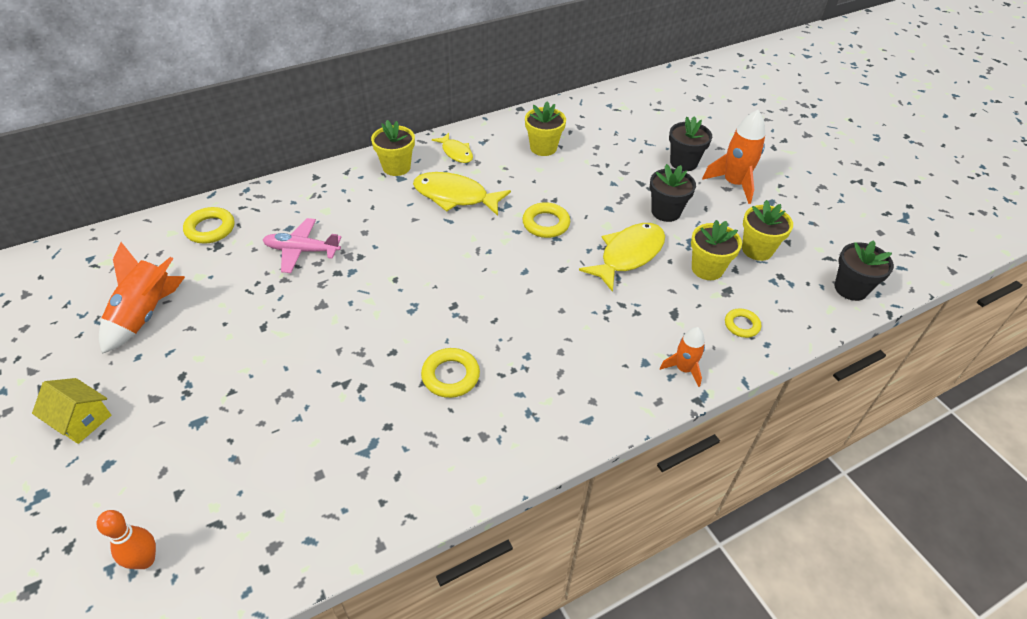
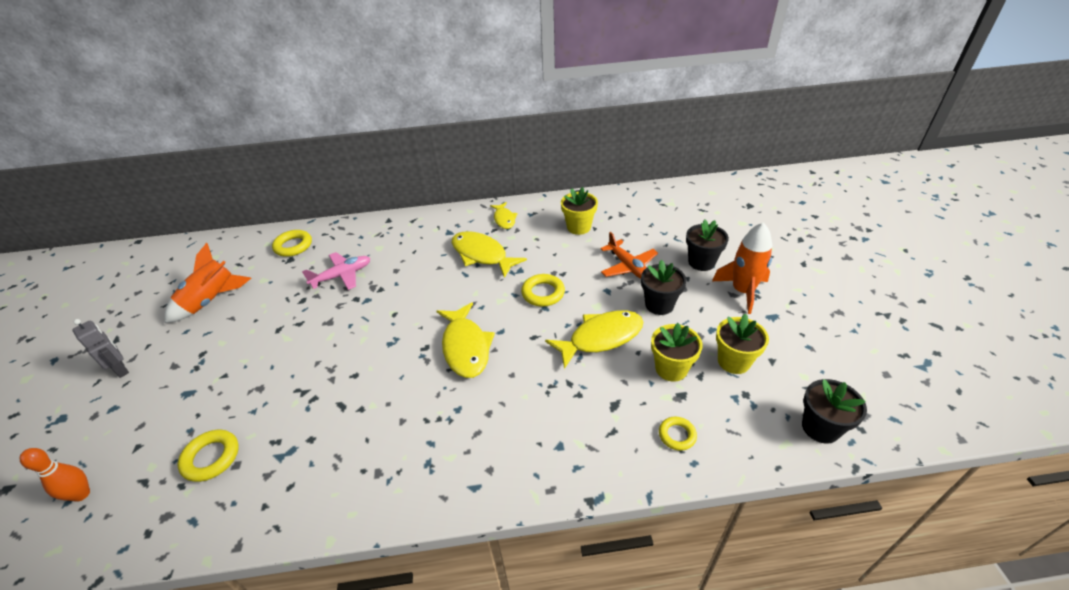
camera: 25 degrees right, 5 degrees down
yellow house [32,378,111,444] -> grey robot [72,319,129,378]
pink plane [263,218,341,273] -> pink plane turned 120 degrees clockwise [302,252,371,290]
yellow flower pot [371,120,415,176] -> none
yellow ring [421,348,480,398] -> yellow ring moved to [177,430,239,482]
orange rocket [660,327,705,387] -> none
none -> yellow fish [437,302,495,378]
none -> orange plane [600,232,658,279]

